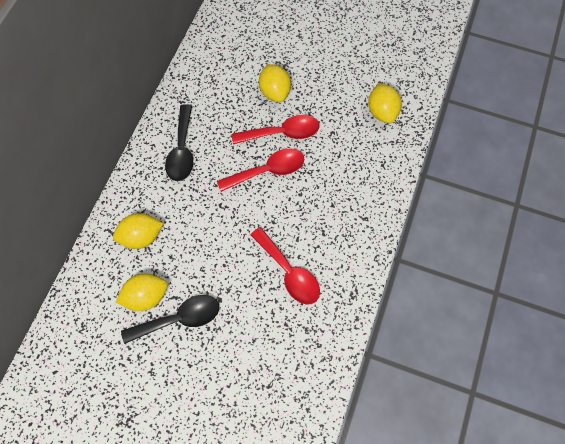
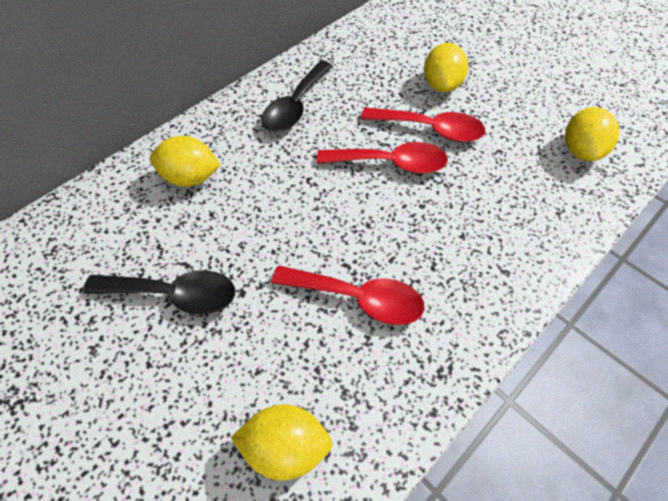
camera: 25 degrees right, 10 degrees down
yellow lemon [116,274,168,311] -> yellow lemon moved to [231,404,333,480]
red spoon [250,227,320,304] -> red spoon turned 60 degrees counterclockwise [272,266,424,325]

